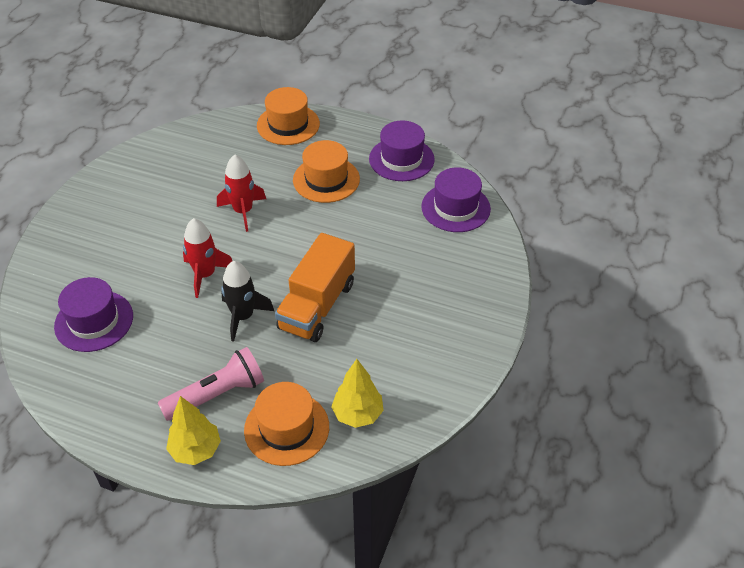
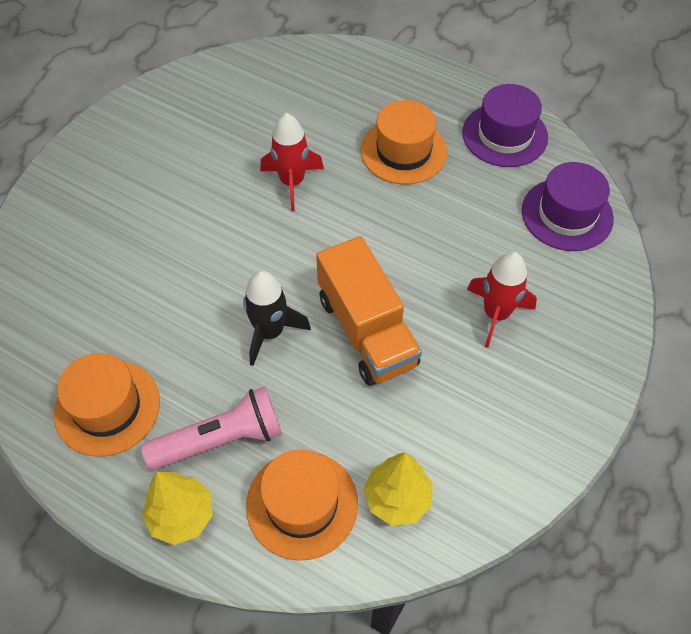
camera: 10 degrees right, 10 degrees up
purple hat [54,277,133,352] -> none
red rocket [183,218,232,298] -> red rocket moved to [467,252,537,348]
orange hat [257,87,320,145] -> orange hat moved to [54,353,160,457]
orange truck [275,233,355,342] -> orange truck turned 60 degrees counterclockwise [316,236,422,386]

